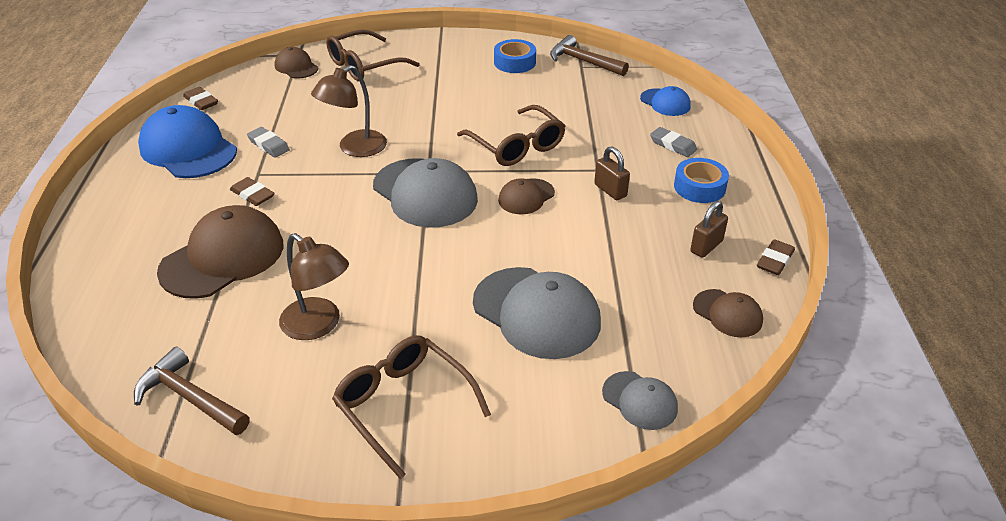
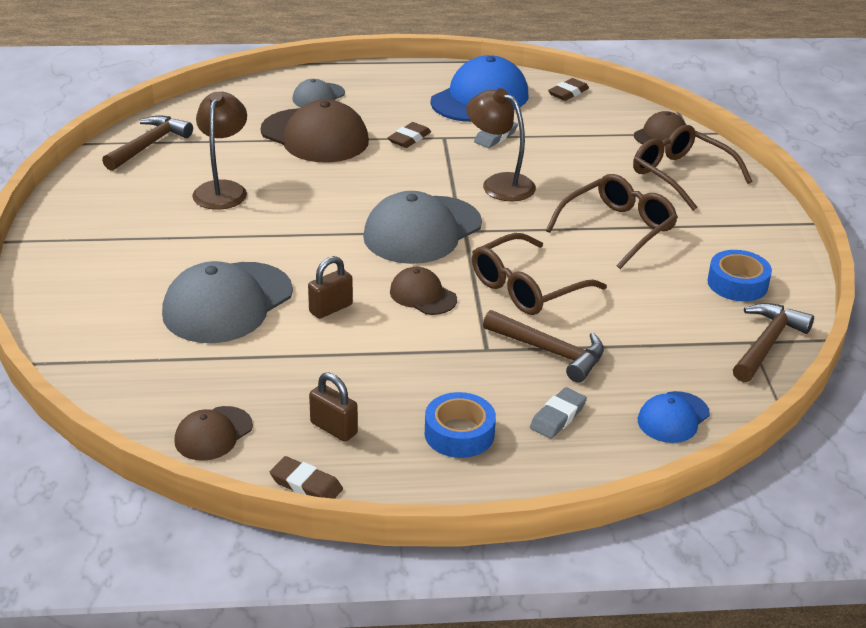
camera: 85 degrees right, 5 degrees down
brown lamp [279,233,349,340] -> brown lamp turned 150 degrees clockwise [192,92,247,210]
brown glasses [332,335,491,479] -> brown glasses moved to [546,174,678,269]
brown padlock [594,146,630,200] -> brown padlock moved to [308,256,353,319]
grey cap [602,371,678,430] -> grey cap moved to [292,79,345,107]
none -> brown hammer [483,310,604,383]

